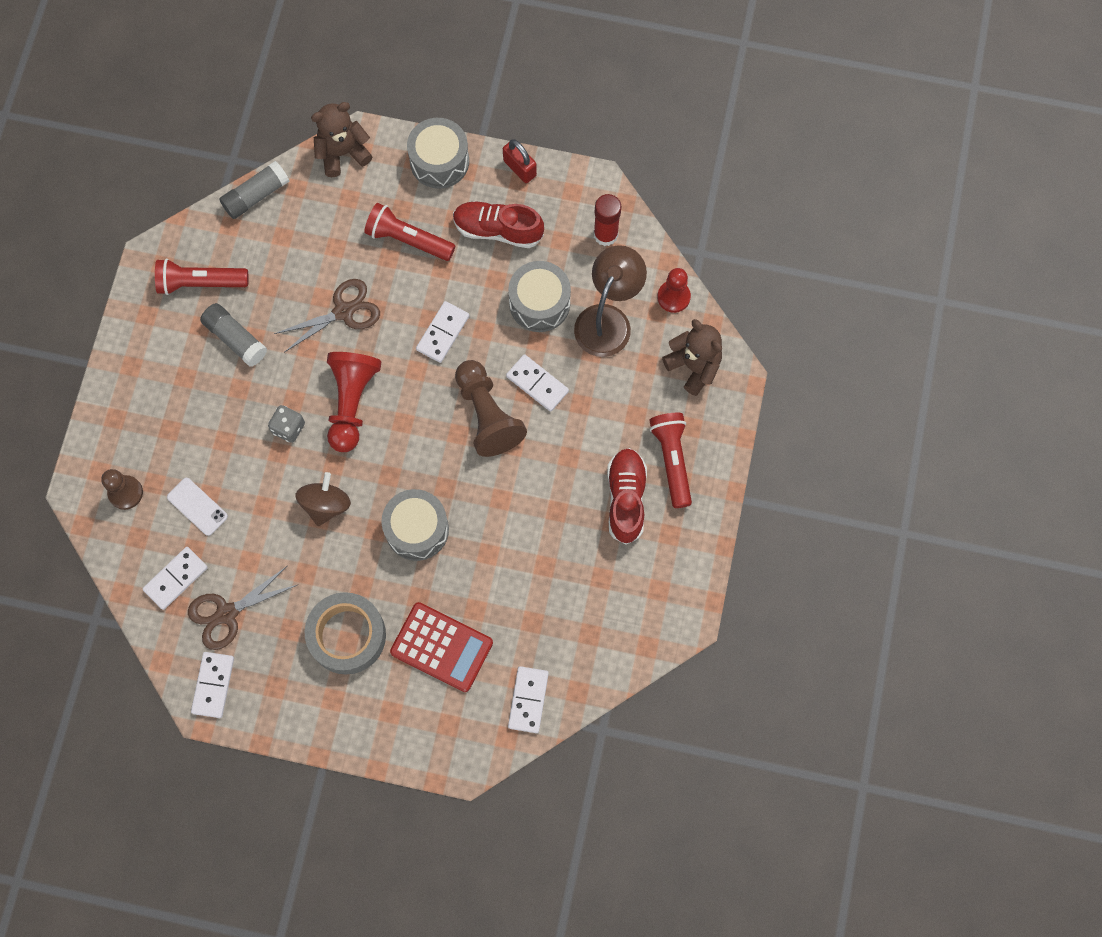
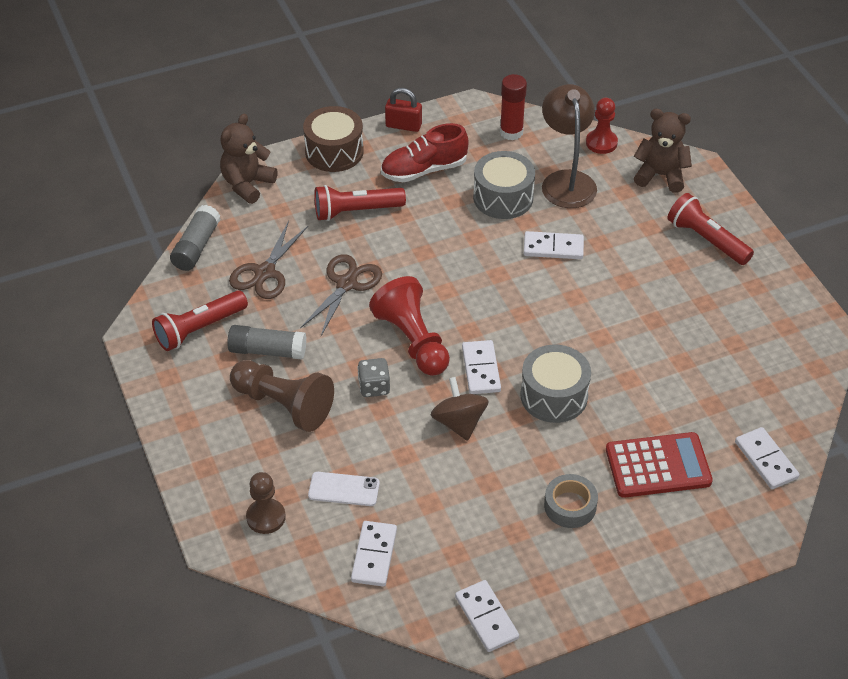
camera: 35 degrees left, 25 degrees down
brown scissors [188,566,297,650] -> brown scissors moved to [229,221,308,299]
grey tape [305,592,386,674] -> grey tape [544,474,598,528], size x0.61
grey drum [407,118,469,189] -> brown drum [303,106,364,172]
white domino [416,301,469,363] -> white domino moved to [462,340,501,394]
brown pawn [455,360,527,457] -> brown pawn moved to [230,360,334,432]
red shoe [607,448,647,545] -> none

